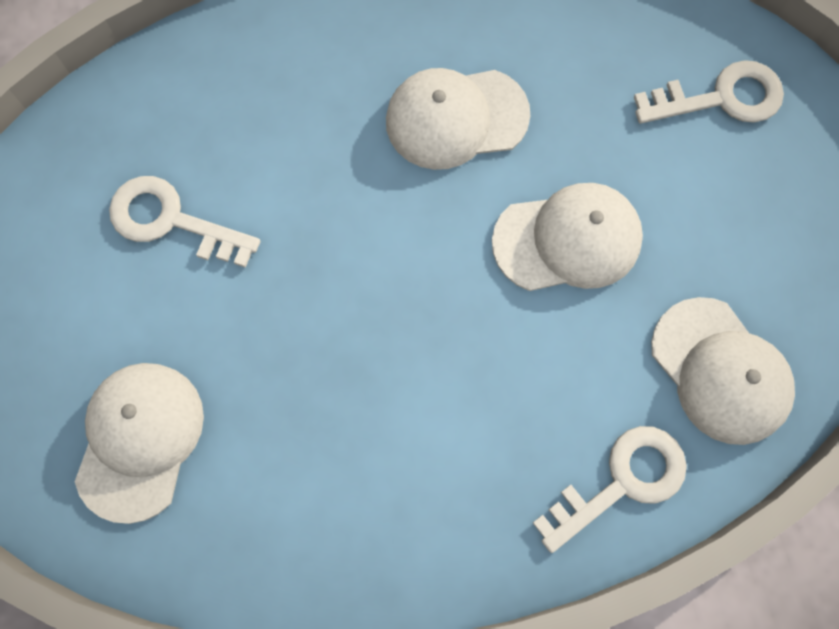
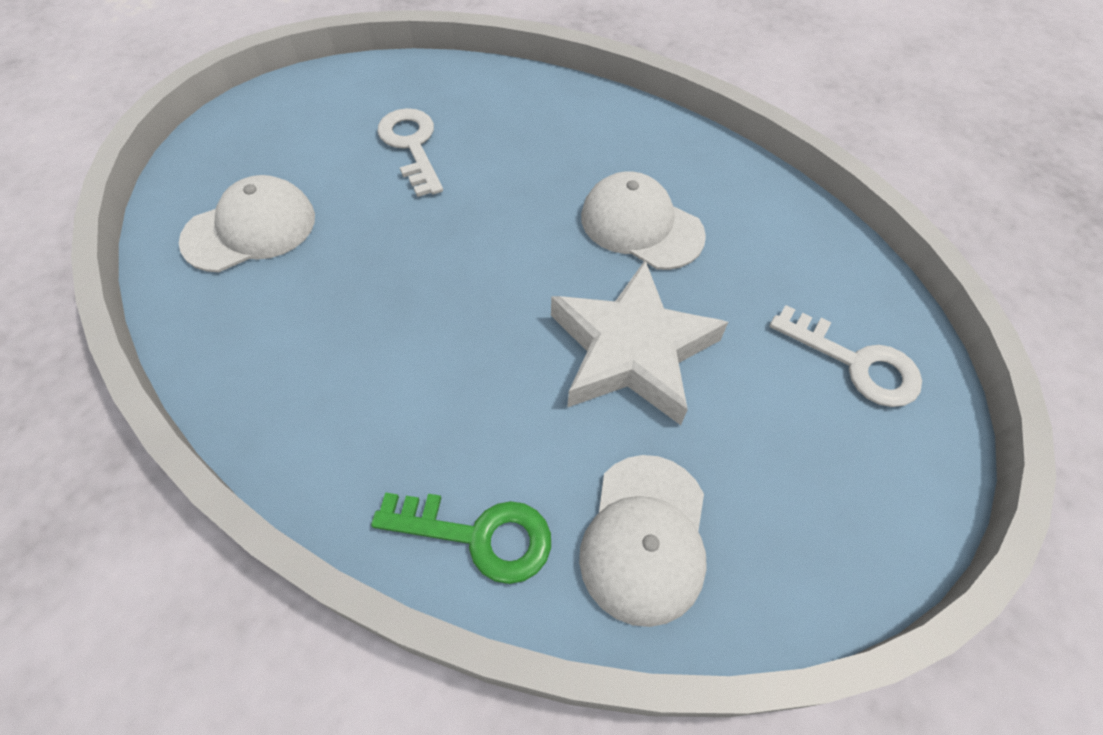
camera: 45 degrees right, 15 degrees down
white cap [492,183,643,291] -> white star [551,261,728,425]
white key [533,426,687,553] -> green key [371,492,551,584]

